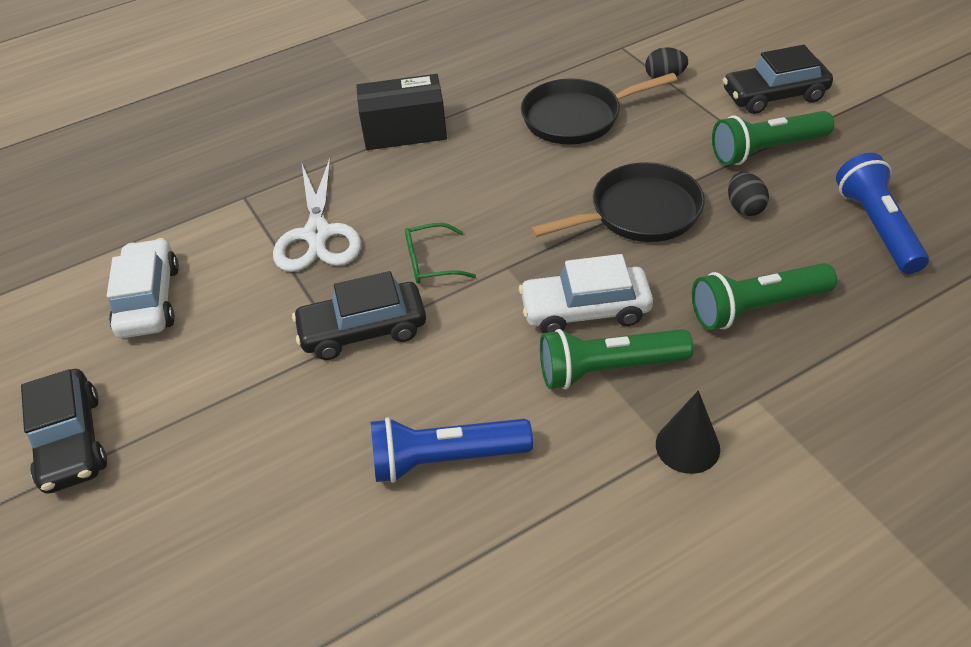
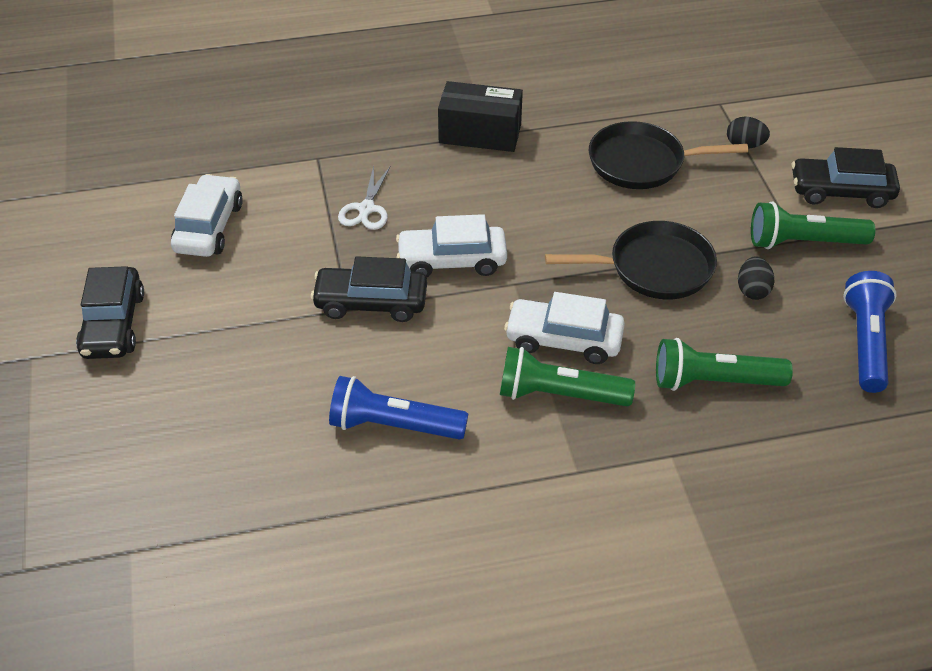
camera: 15 degrees right, 0 degrees up
white scissors [273,158,361,272] -> white scissors [338,165,391,230], size x0.63
green glasses [405,223,476,284] -> white car [396,214,507,278]
black cone [656,390,720,474] -> none

